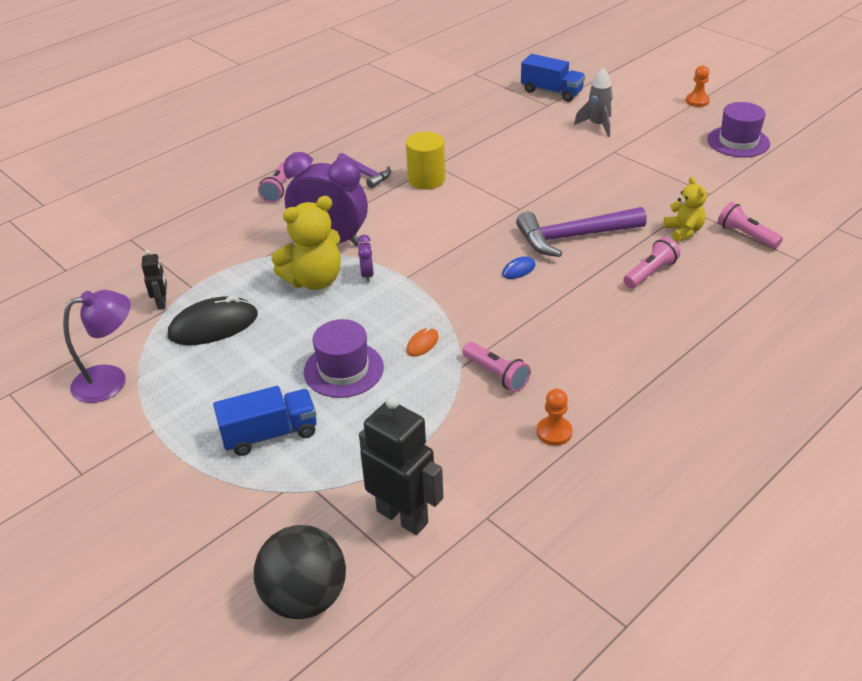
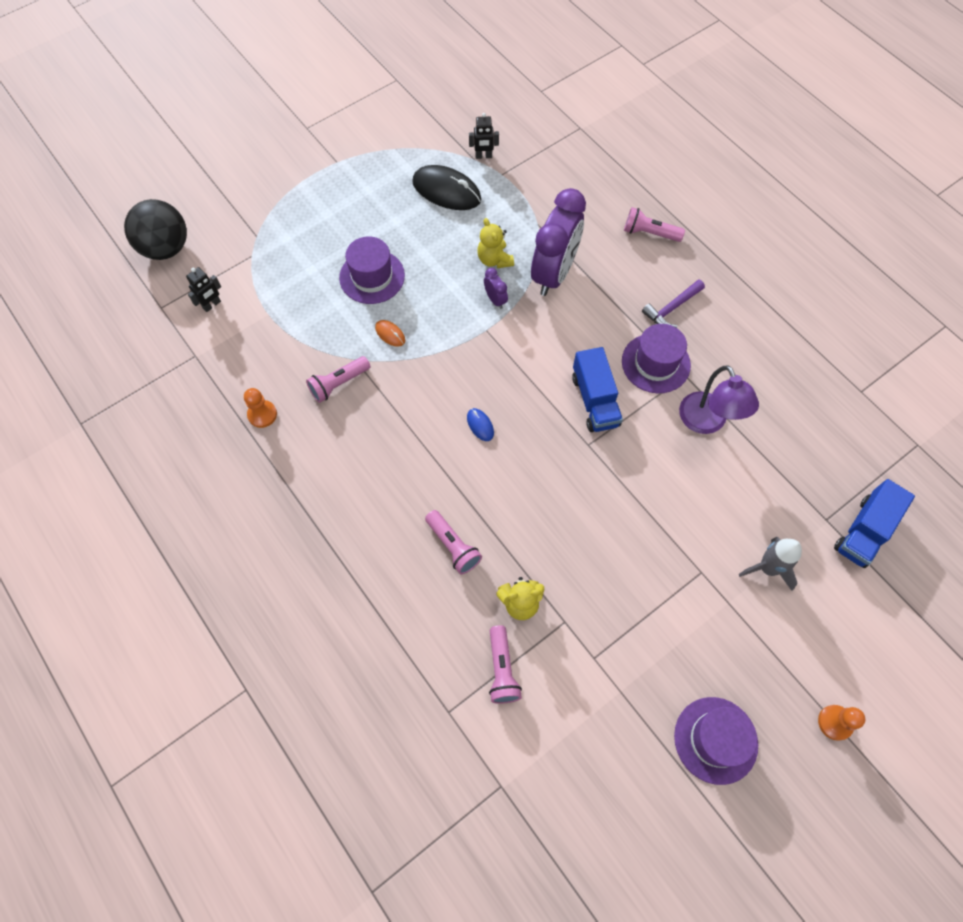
camera: 95 degrees right, 25 degrees up
purple lamp [63,290,130,403] -> purple lamp moved to [679,365,759,434]
black mouse [168,295,258,345] -> black mouse turned 45 degrees counterclockwise [412,165,481,210]
blue truck [213,386,317,456] -> blue truck moved to [572,347,623,432]
yellow teddy bear [271,196,341,290] -> yellow teddy bear [477,218,514,268], size x0.60
purple clock [357,235,374,282] -> purple clock turned 120 degrees counterclockwise [484,268,508,309]
black robot [359,395,443,535] -> black robot [186,267,221,312], size x0.50
yellow cylinder [406,132,445,189] -> purple hat [622,324,691,393]
purple hammer [516,207,647,257] -> none
pink flashlight [718,202,783,249] -> pink flashlight turned 120 degrees clockwise [489,625,522,704]

